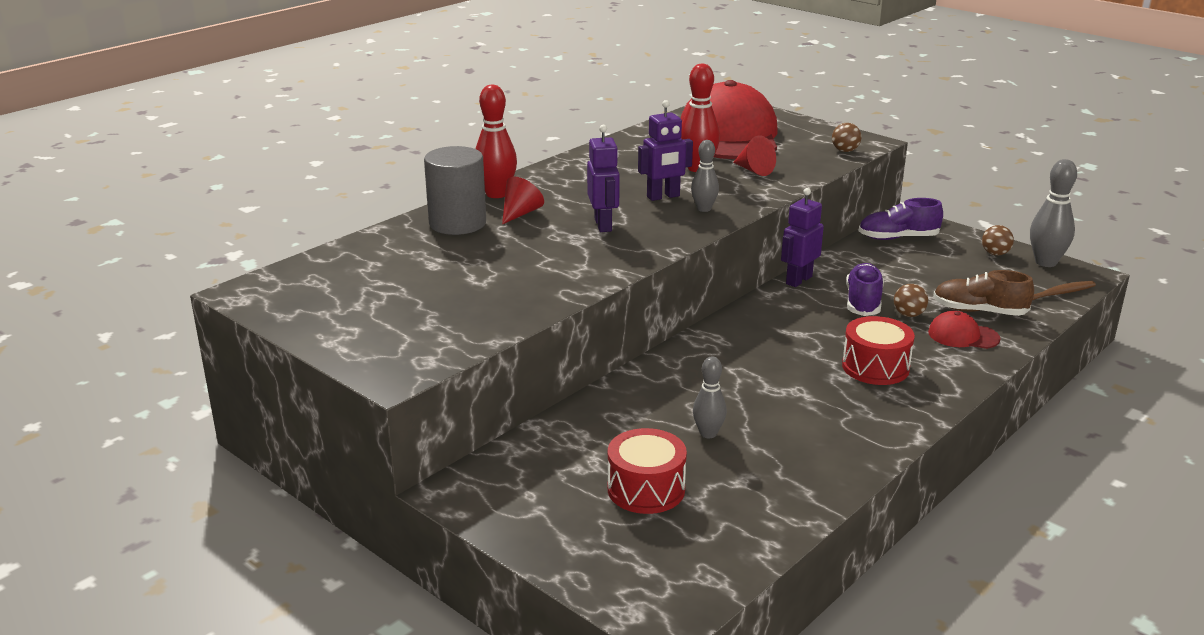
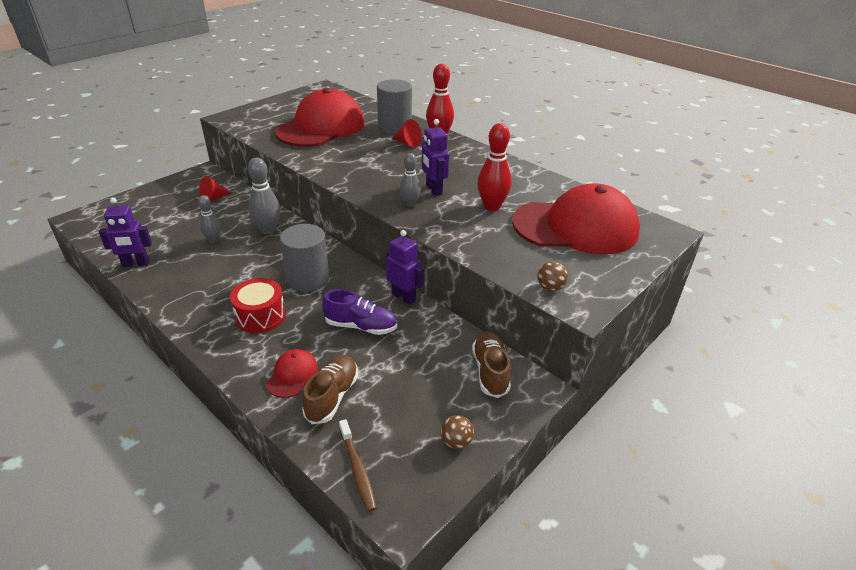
camera: 90 degrees right, 10 degrees up
purple robot [587,125,620,232] -> purple robot moved to [99,198,152,267]
red drum [608,428,687,514] -> none
red cone [733,136,776,176] -> red cone moved to [199,176,232,202]
purple shoe [859,198,943,240] -> brown shoe [472,332,511,398]
brown ball [894,284,928,317] -> none
grey bowling pin [1030,159,1077,267] -> grey bowling pin moved to [248,158,280,234]
none -> red cap [275,88,365,147]
none -> grey cylinder [280,224,329,292]

